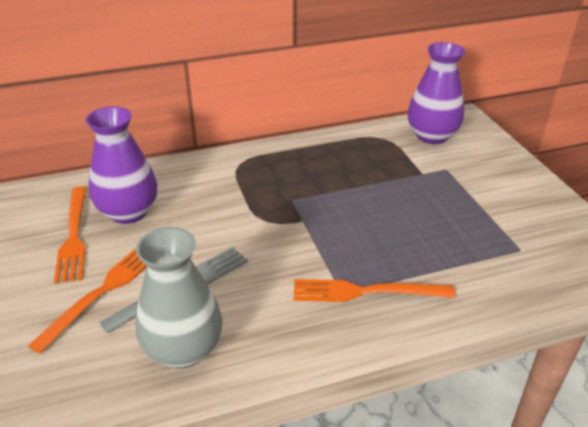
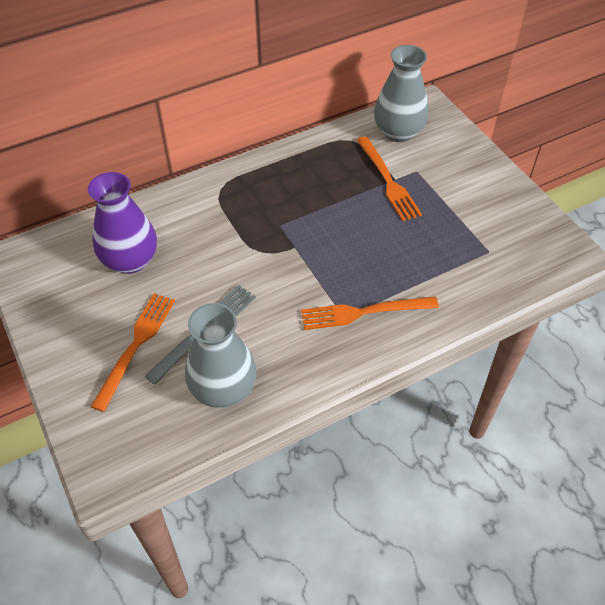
camera: 10 degrees left, 15 degrees up
orange fork [54,186,86,284] -> orange fork moved to [357,136,422,221]
purple vase [408,42,465,144] -> grey vase [374,45,429,142]

